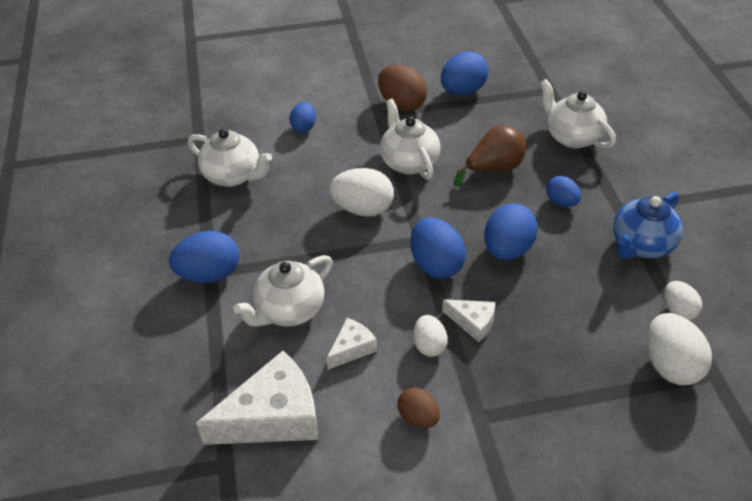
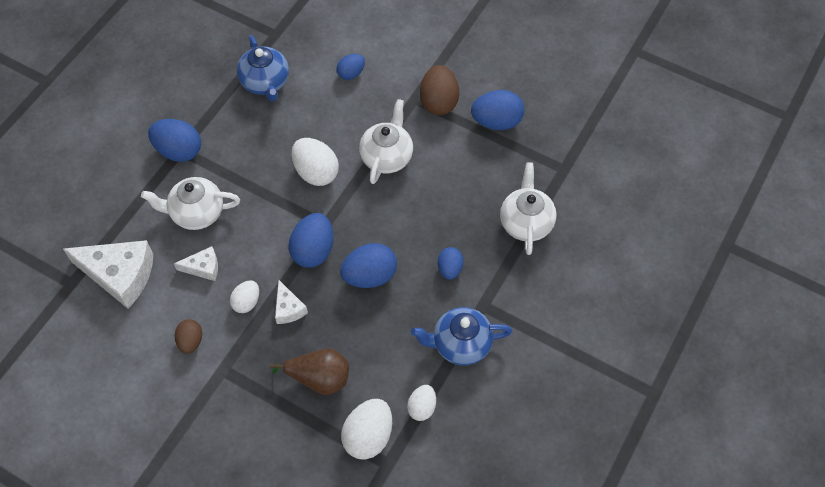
camera: 40 degrees right, 15 degrees up
white teapot [188,129,272,187] -> blue teapot [237,35,289,101]
brown pear [454,125,526,187] -> brown pear moved to [270,348,349,395]

